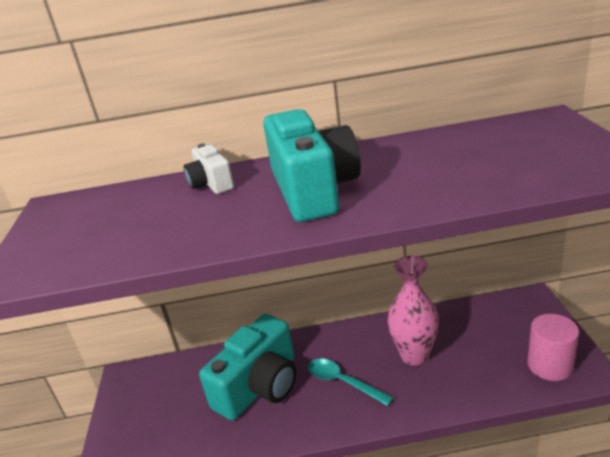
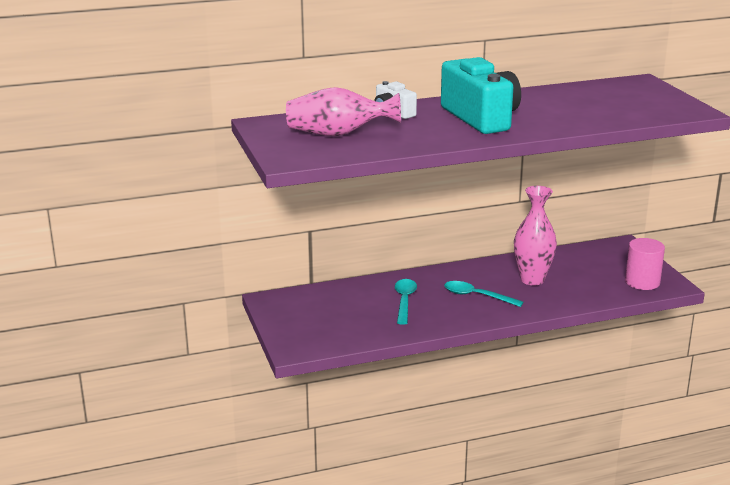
camera: 15 degrees left, 5 degrees down
turquoise camera [199,314,296,421] -> turquoise spoon [395,279,417,325]
none -> pink vase [286,87,401,136]

